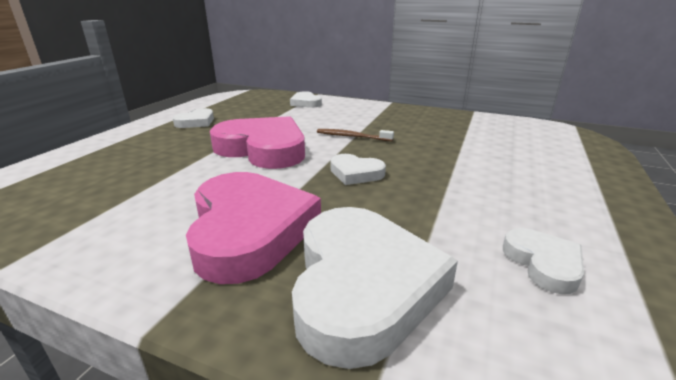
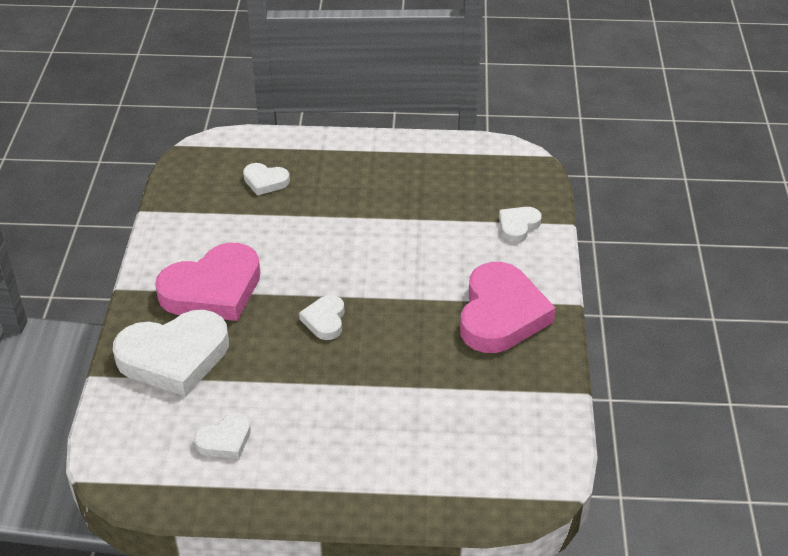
camera: 70 degrees right, 15 degrees up
white heart [173,108,214,128] -> white heart moved to [243,163,290,196]
pink heart [210,116,305,169] -> pink heart moved to [460,262,556,353]
brown toothbrush [317,129,394,141] -> none

